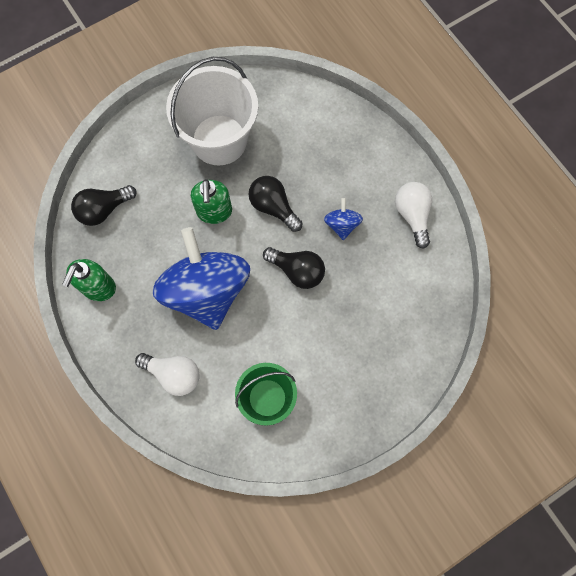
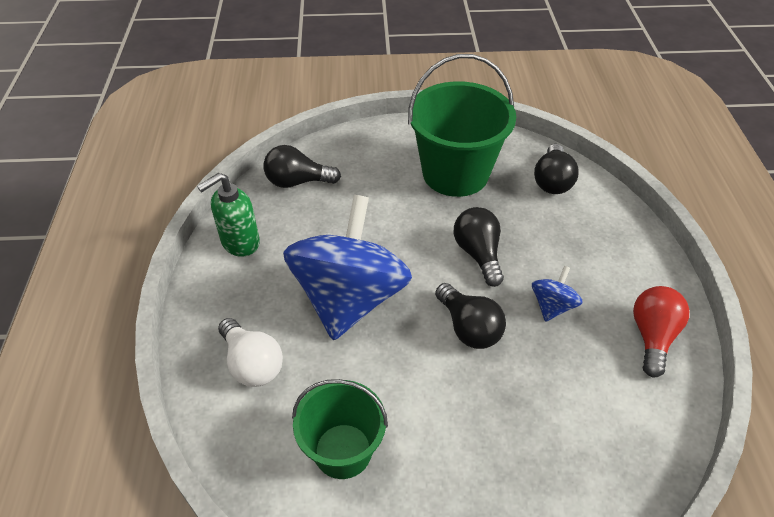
camera: 30 degrees right, 25 degrees down
white bucket [166,57,258,166] -> green bucket [408,54,516,197]
green soap dispenser [191,179,232,224] -> none
white light bulb [395,182,432,249] -> red light bulb [633,286,689,377]
none -> black light bulb [534,144,579,194]

